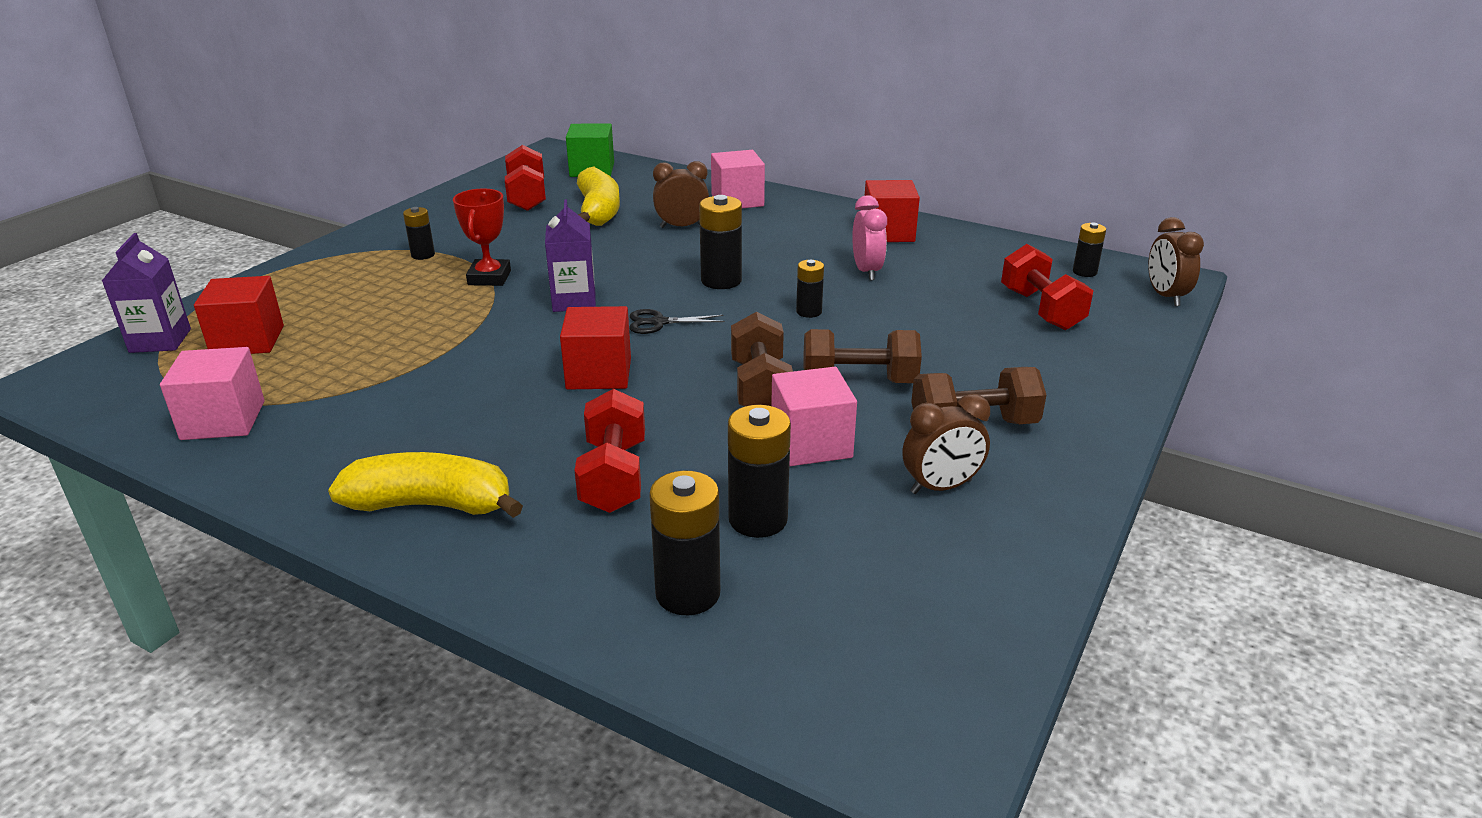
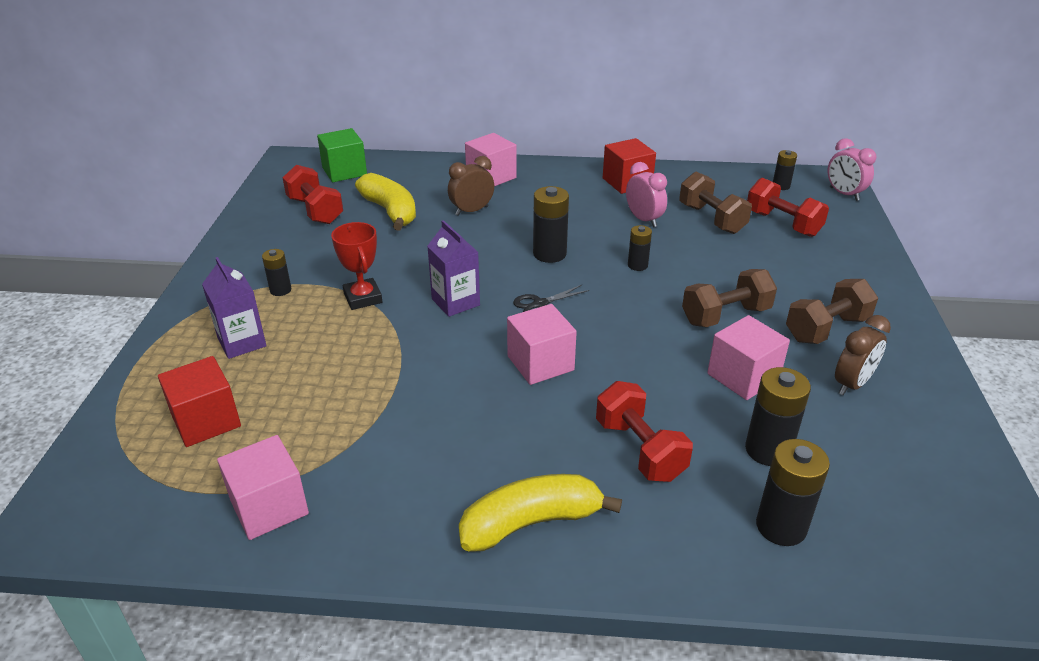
camera: 25 degrees left, 5 degrees up
purple carton [102,233,191,353] -> purple carton moved to [202,257,266,359]
red cube [560,306,631,390] -> pink cube [507,304,577,385]
brown dumbbell [731,312,793,407] -> brown dumbbell moved to [679,172,752,234]
brown clock [1148,217,1204,306] -> pink clock [828,138,876,201]

